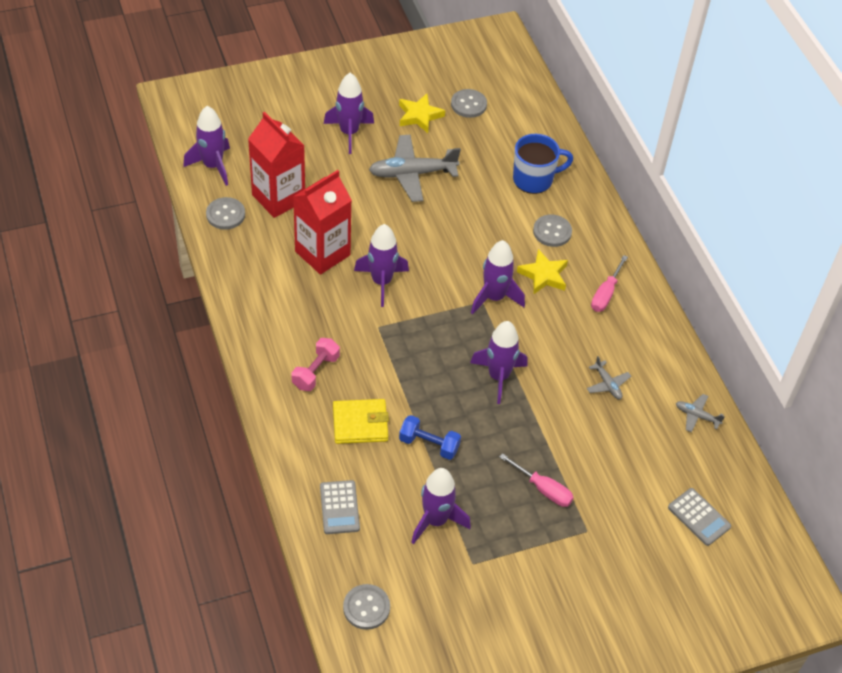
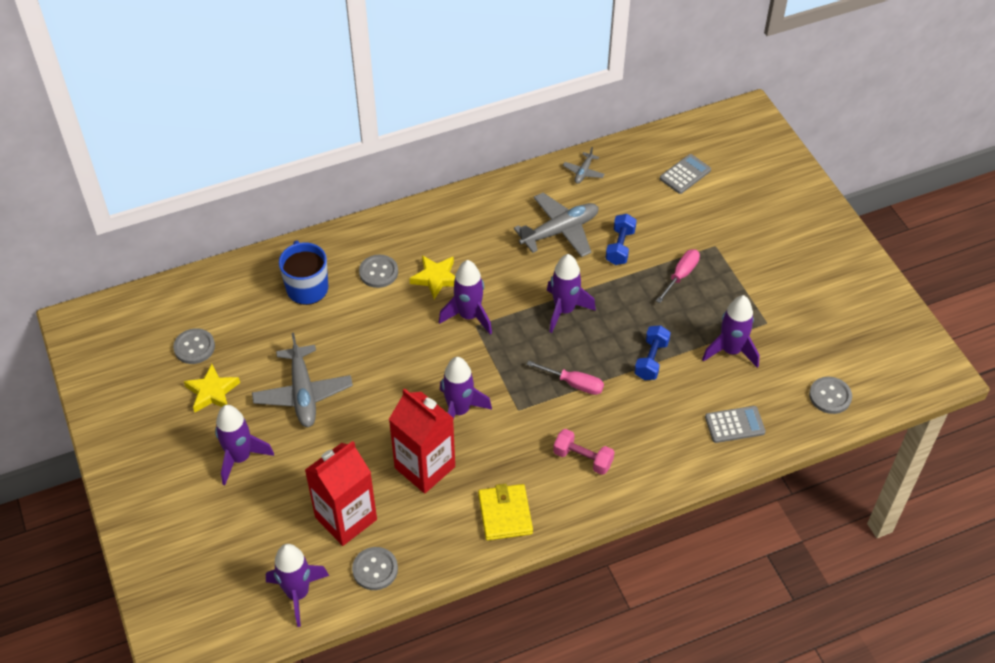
camera: 90 degrees left, 0 degrees up
yellow wallet [333,399,389,444] -> yellow wallet moved to [478,484,533,540]
grey plane [587,356,631,400] -> grey plane [514,193,599,257], size x2.05
pink screwdriver [591,255,628,312] -> pink screwdriver moved to [527,361,604,395]
none -> blue dumbbell [605,214,637,265]

